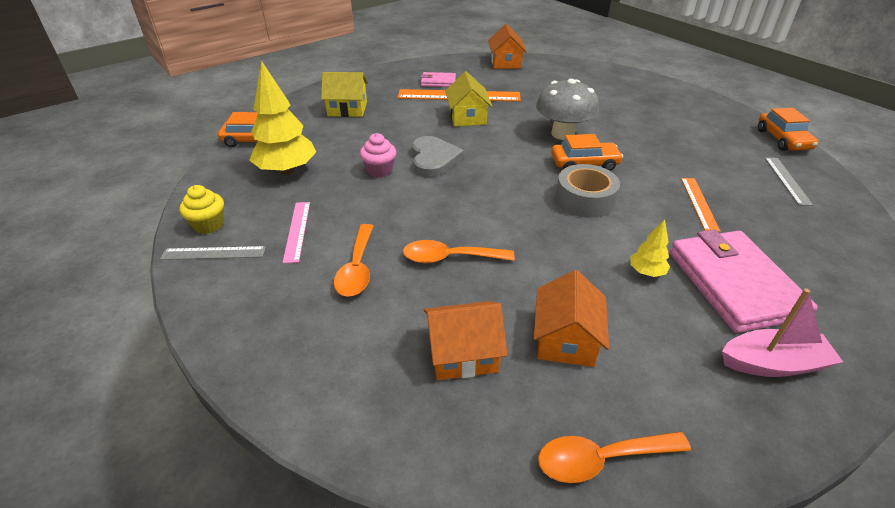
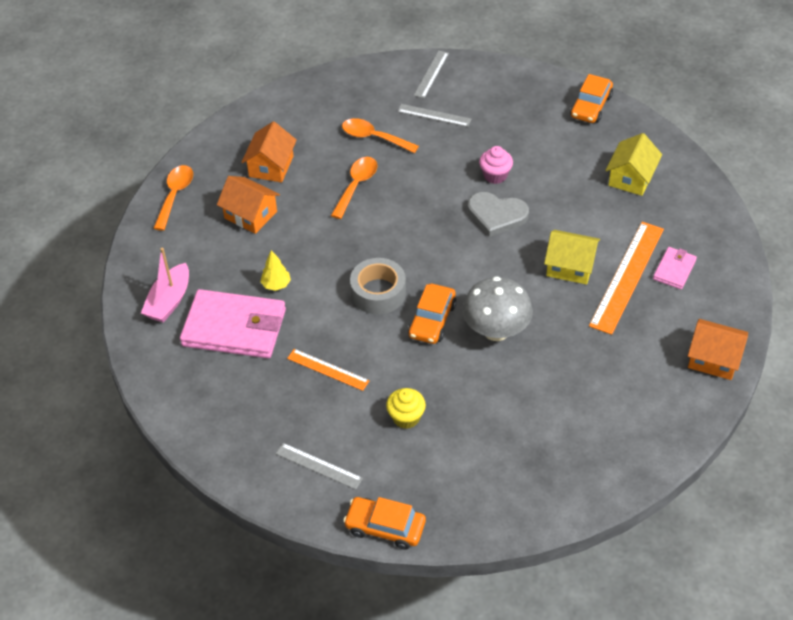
camera: 115 degrees right, 10 degrees up
yellow cupcake [179,185,224,234] -> yellow cupcake moved to [386,388,426,429]
yellow tree [249,61,316,175] -> none
pink ruler [283,202,310,263] -> grey ruler [398,104,471,127]

